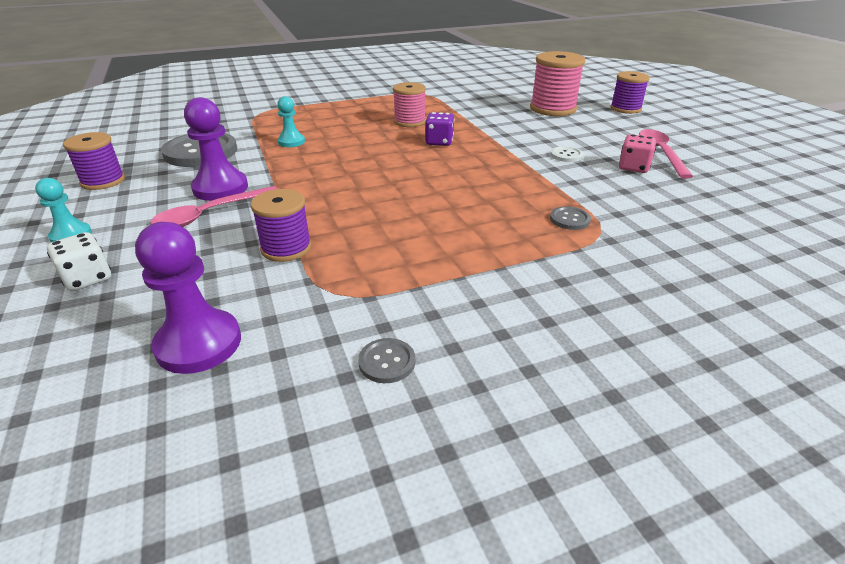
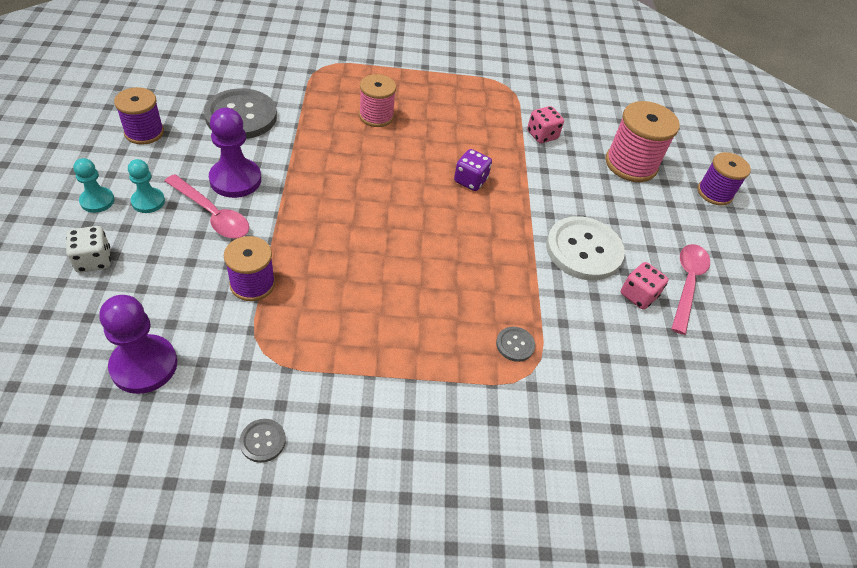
camera: 15 degrees right, 15 degrees up
pink spoon [150,186,278,227] -> pink spoon turned 120 degrees counterclockwise [165,174,249,239]
turquoise pawn [277,96,305,147] -> turquoise pawn moved to [128,159,165,213]
pink spool [393,82,426,127] -> pink spool moved to [359,74,396,127]
white button [550,146,583,162] -> white button [546,216,625,281], size x2.26
none -> pink dice [527,106,564,143]

